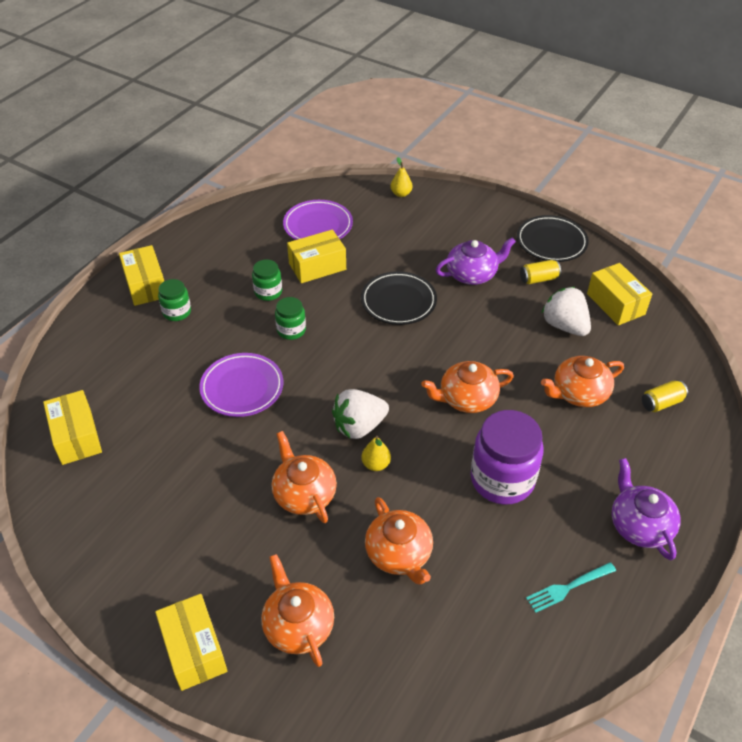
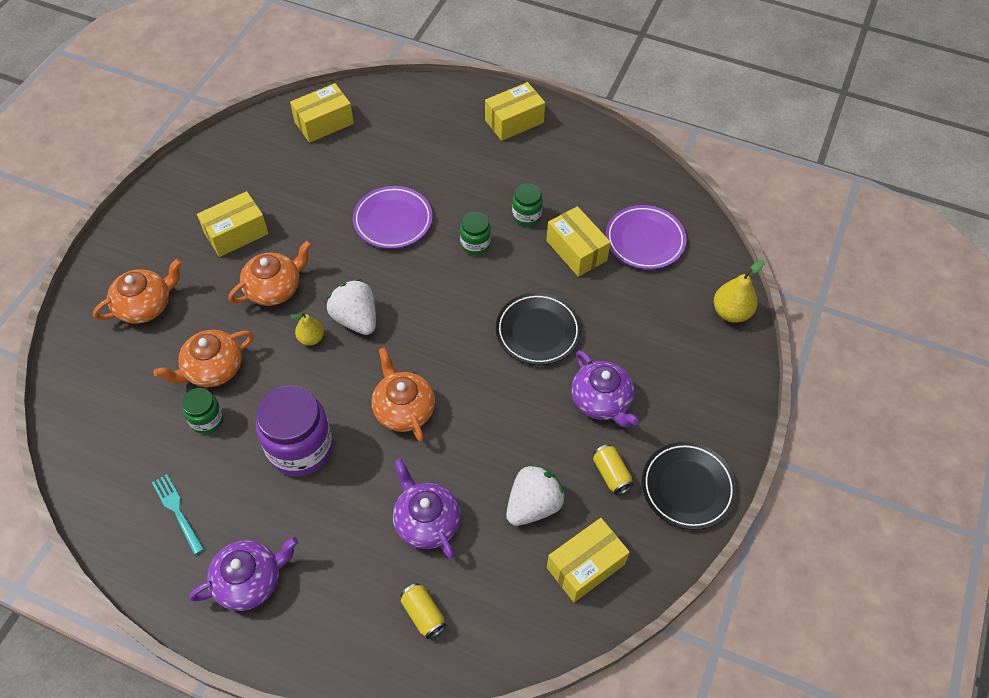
camera: 80 degrees right, 10 degrees up
yellow box [155,594,227,691] -> yellow box moved to [197,191,269,257]
green jar [158,279,191,321] -> green jar moved to [182,388,223,434]
yellow pear [390,157,412,197] -> yellow pear [714,260,765,323], size x1.53
orange teapot [541,356,624,407] -> purple teapot [393,459,461,559]

